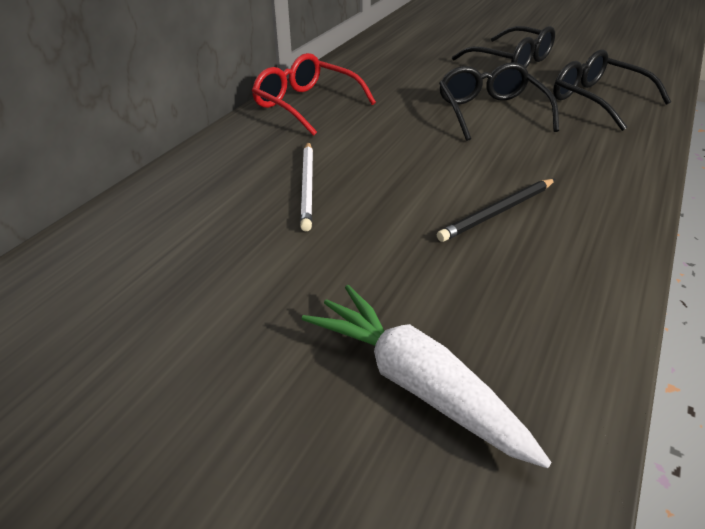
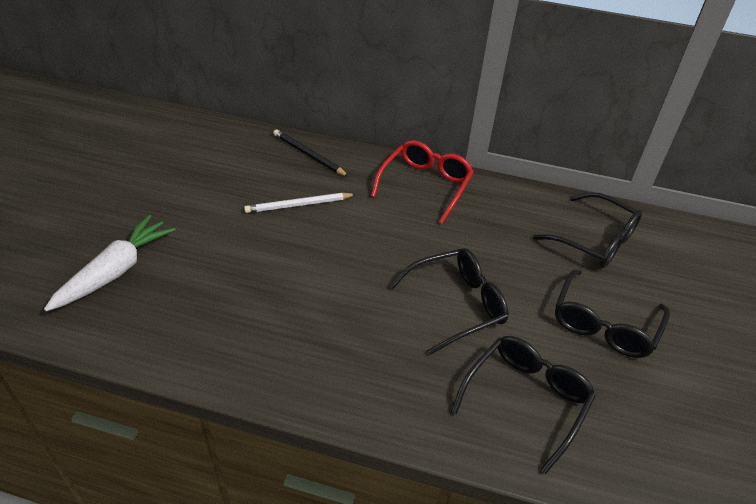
camera: 75 degrees right, 5 degrees up
black pencil [437,179,555,242] -> black pencil moved to [273,129,349,177]
none -> black glasses [533,192,642,268]

